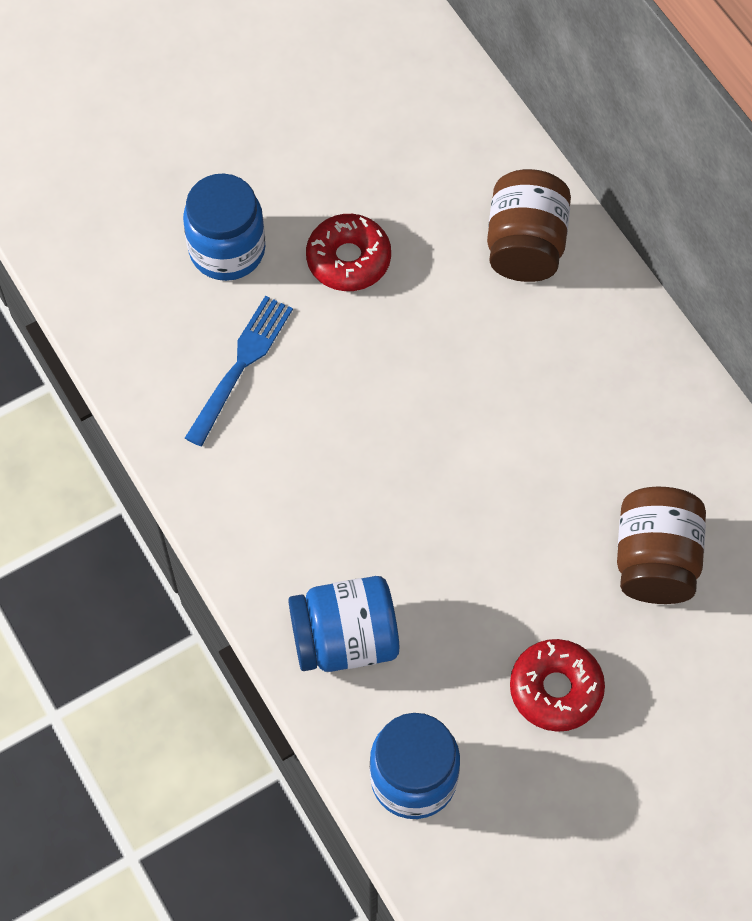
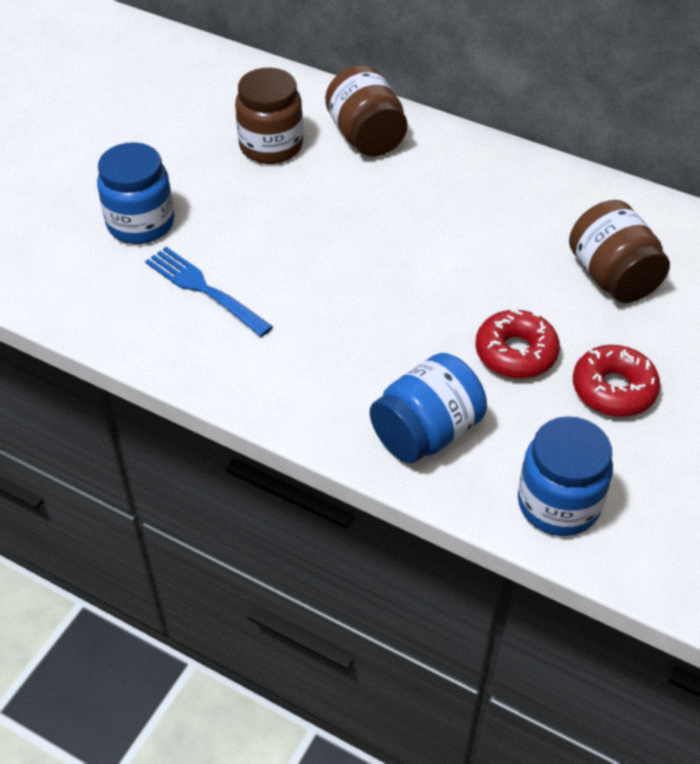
camera: 30 degrees left, 15 degrees down
blue fork [185,296,293,446] -> blue fork turned 45 degrees counterclockwise [145,247,273,337]
red donut [306,214,391,291] -> red donut moved to [475,310,560,379]
none -> brown jar [235,68,303,164]

